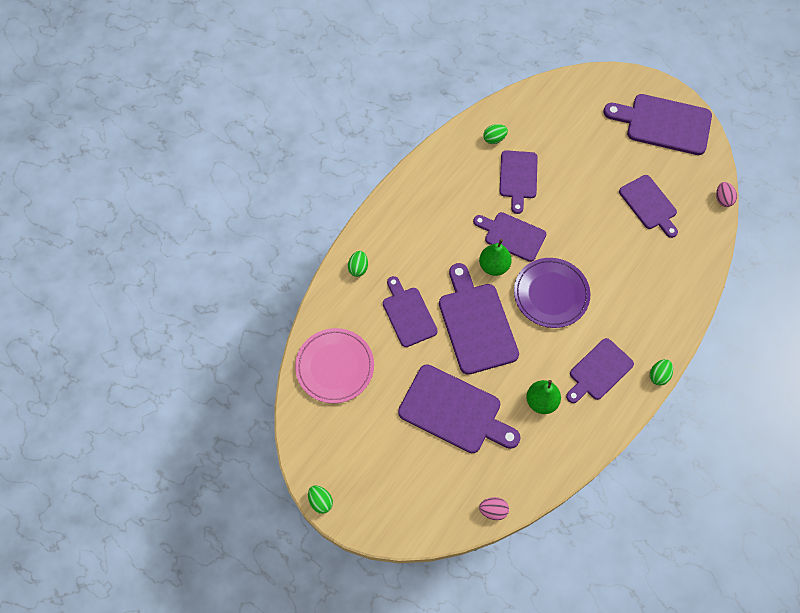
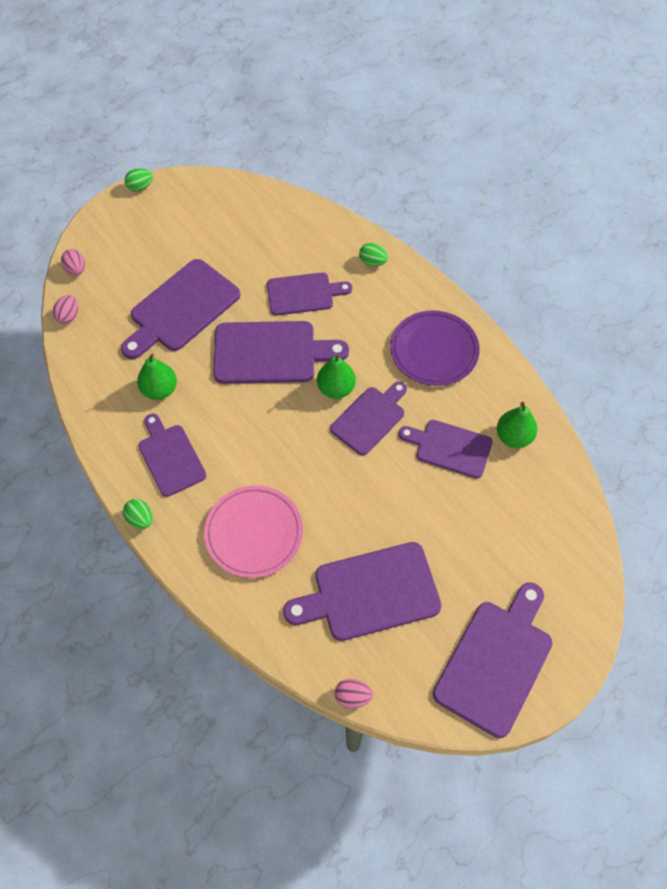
camera: 105 degrees right, 5 degrees down
pink plate [295,328,374,403] -> pink plate moved to [204,486,303,578]
green egg [483,124,508,144] -> green pear [497,402,537,448]
purple plate [514,258,590,328] -> purple plate moved to [390,310,480,386]
purple cutting board [619,175,678,238] -> purple cutting board [283,542,442,641], size x1.54
none -> pink egg [61,249,85,275]

